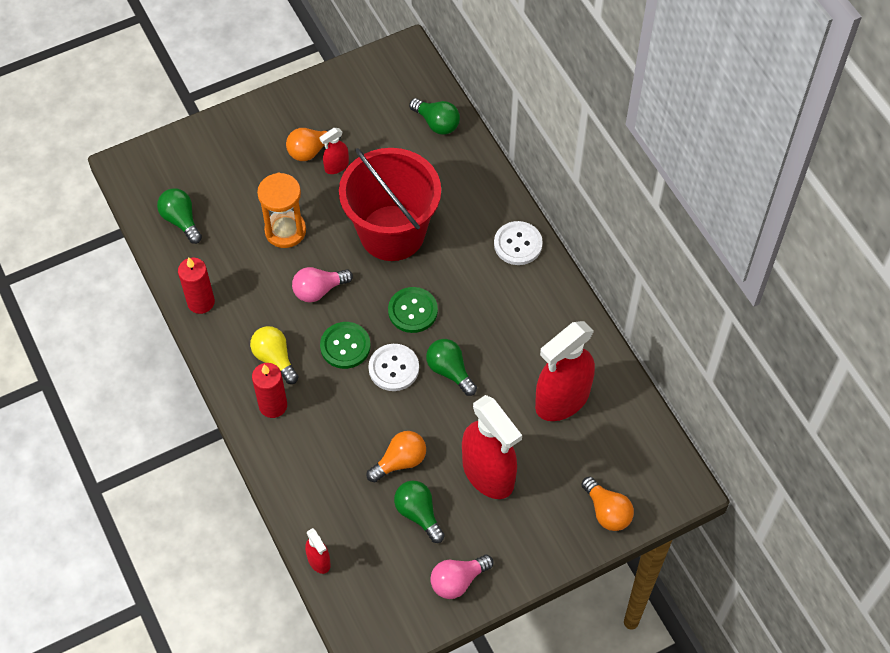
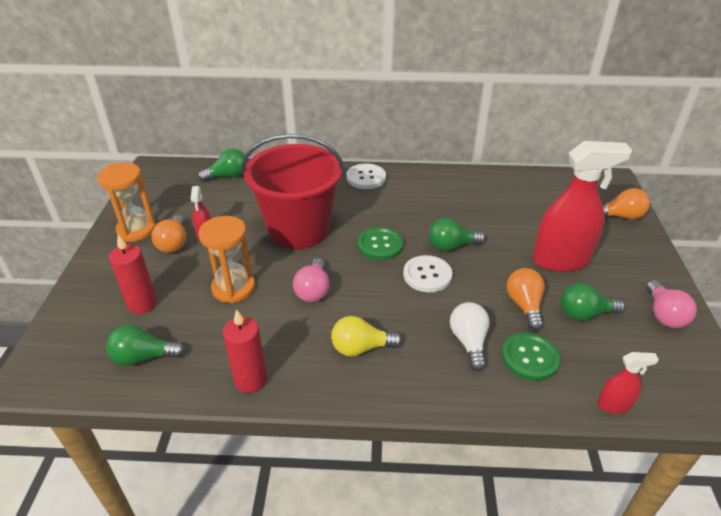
camera: 60 degrees left, 20 degrees down
red candle [252,363,287,418] -> red candle moved to [109,235,157,314]
green button [320,322,370,369] -> green button moved to [502,333,560,381]
red spray bottle [535,321,595,421] -> none
none -> orange hourglass [97,162,156,242]
none -> white light bulb [450,302,490,371]

